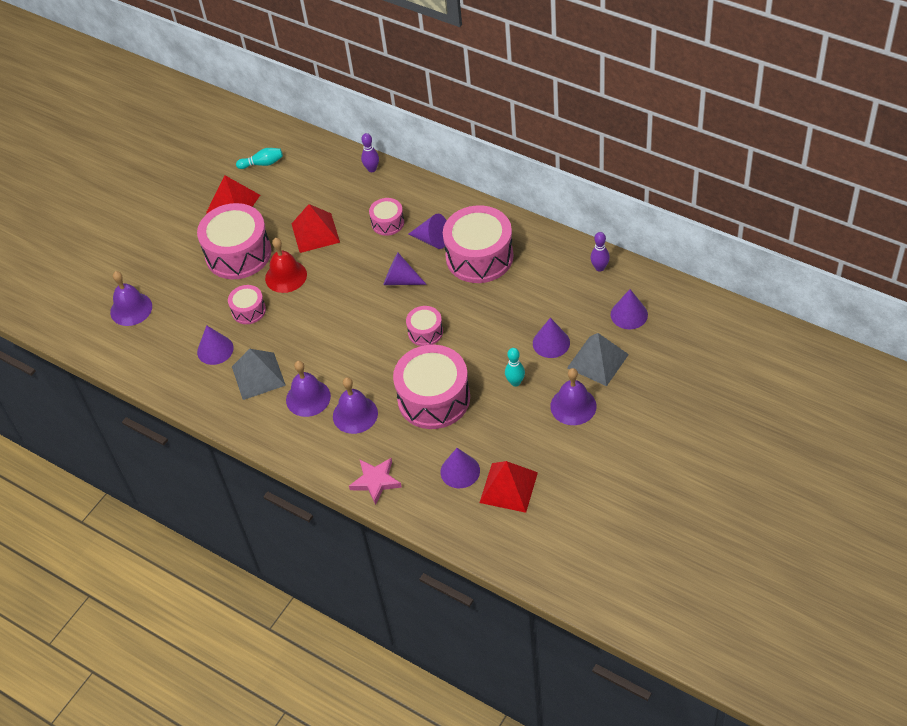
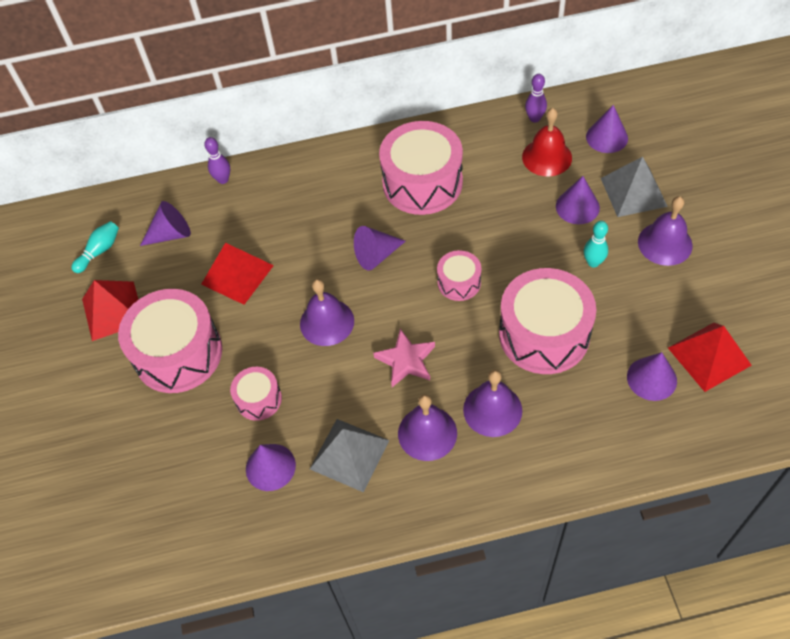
camera: 45 degrees left, 5 degrees up
purple bell [110,271,152,326] -> purple bell moved to [300,279,354,346]
red bell [265,238,307,293] -> red bell moved to [522,108,572,177]
pink star [349,458,402,505] -> pink star moved to [373,329,435,387]
pink drum [369,198,404,236] -> none
purple cone [409,214,447,249] -> purple cone moved to [140,201,191,246]

